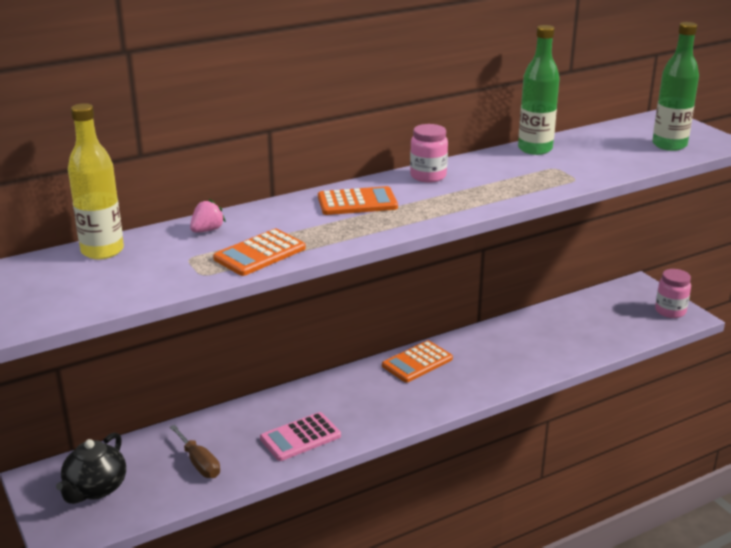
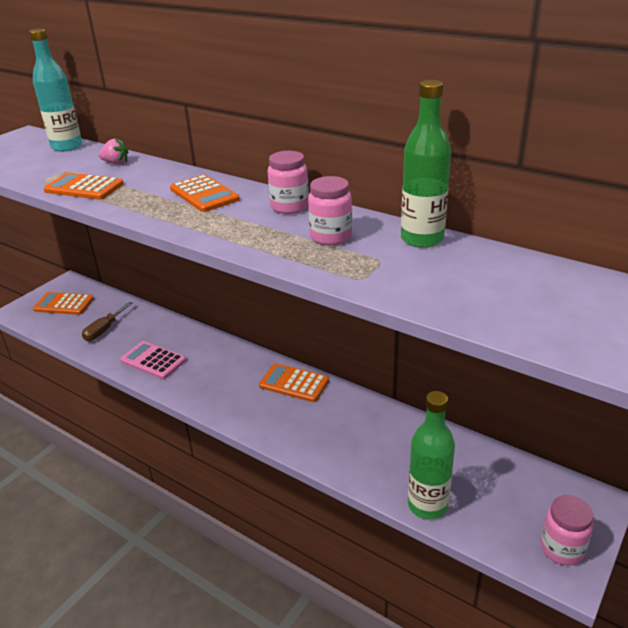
camera: 65 degrees right, 5 degrees up
black teapot [56,433,126,504] -> orange calculator [33,292,94,315]
yellow bottle [68,103,124,259] -> turquoise bottle [29,28,82,152]
green bottle [652,22,699,151] -> green bottle moved to [408,391,455,519]
none -> pink jar [308,176,352,245]

